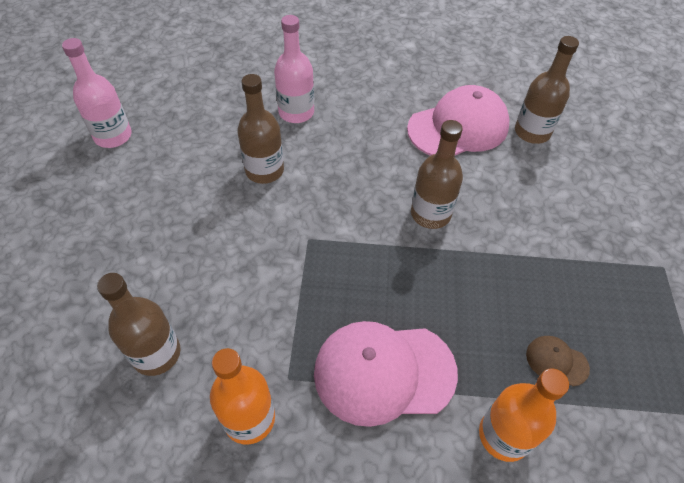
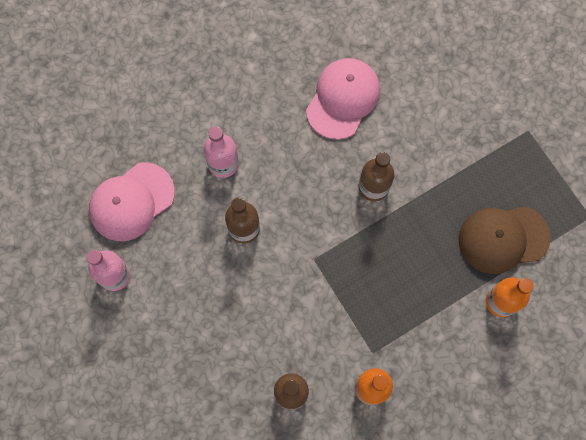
camera: 35 degrees left, 20 degrees up
pink cap [314,321,458,427] -> pink cap moved to [89,162,175,241]
brown bottle [515,36,579,144] -> none
brown cap [526,336,590,386] -> brown cap [459,206,551,274], size x2.27

